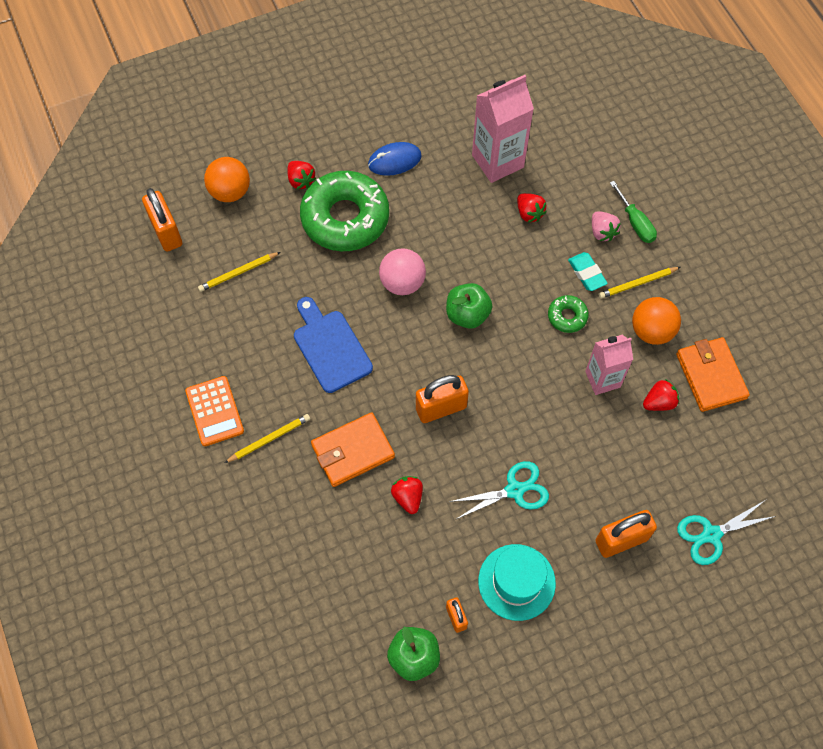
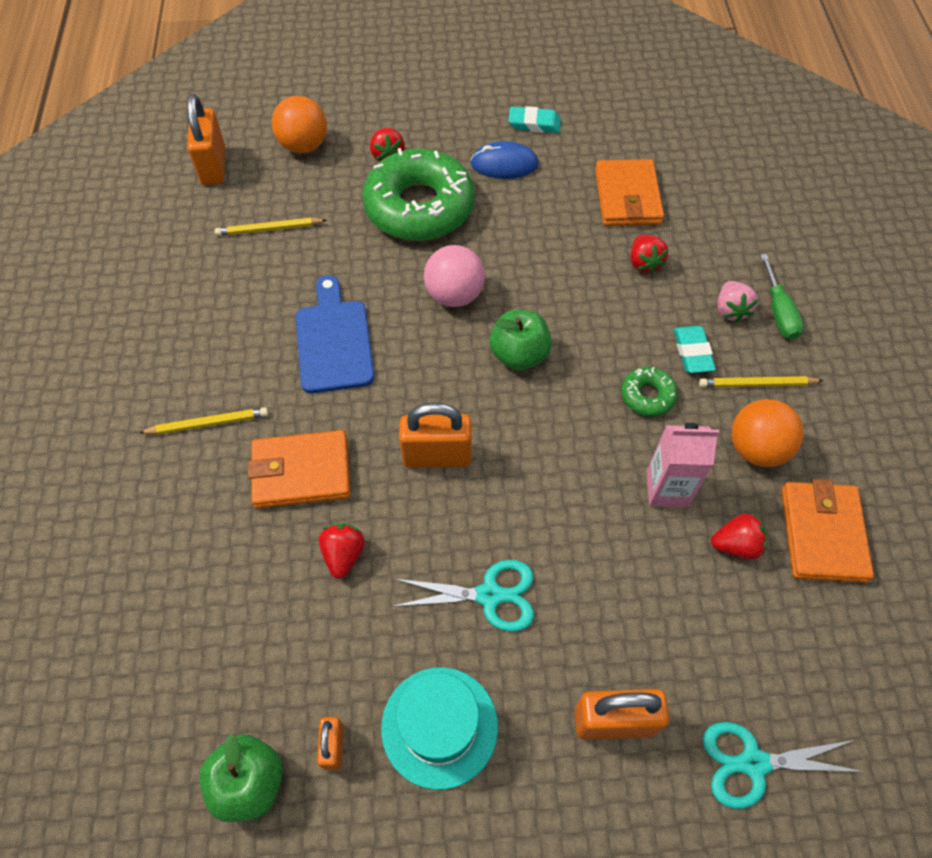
camera: 20 degrees right, 5 degrees down
orange calculator [185,376,244,446] -> none
pink carton [472,75,534,183] -> orange wallet [595,159,664,226]
none -> turquoise eraser [508,106,561,133]

